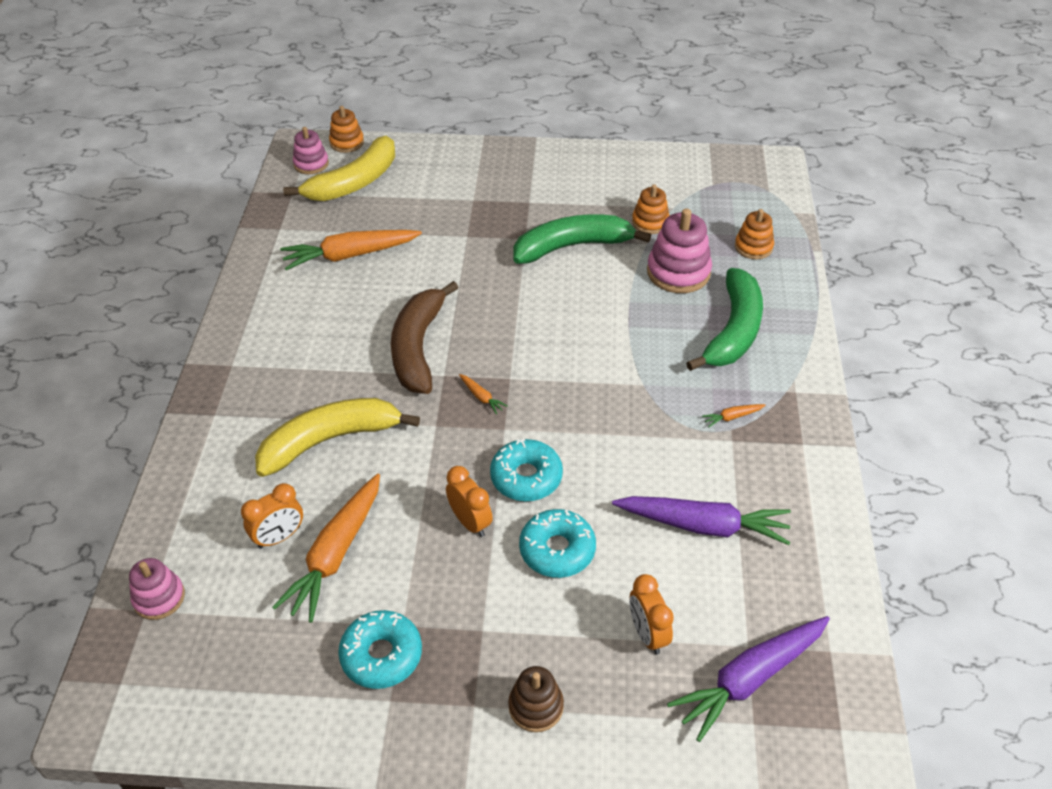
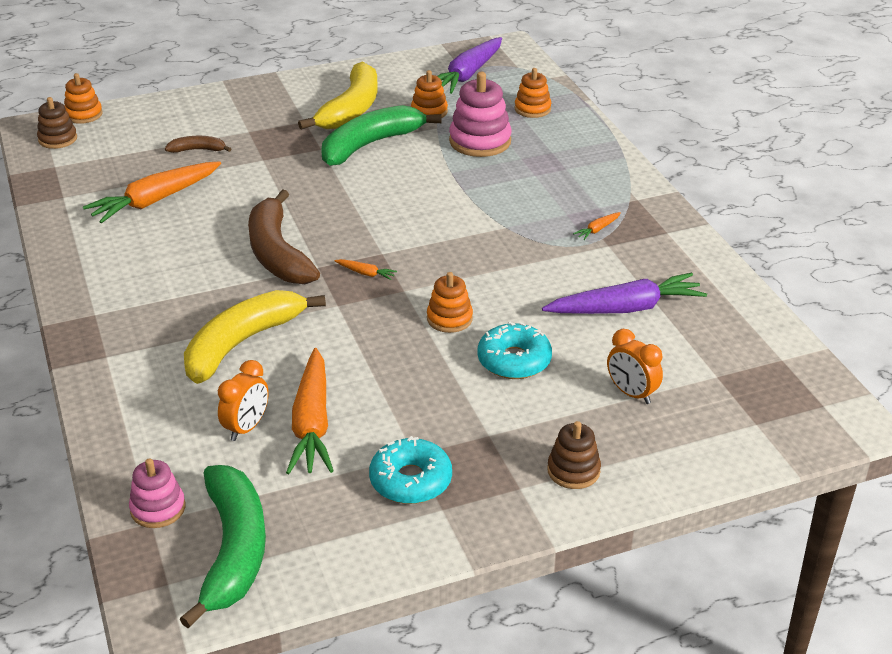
camera: 25 degrees left, 10 degrees down
yellow banana [283,136,395,201] -> yellow banana moved to [298,62,378,130]
pink stacking toy [293,127,329,174] -> brown stacking toy [37,97,77,149]
orange clock [446,466,493,537] -> none
turquoise donut [490,439,563,501] -> orange stacking toy [427,272,473,333]
purple carrot [667,616,830,742] -> purple carrot moved to [437,37,502,94]
green banana [686,268,763,371] -> green banana moved to [180,465,266,628]
none -> brown banana [165,136,231,153]

